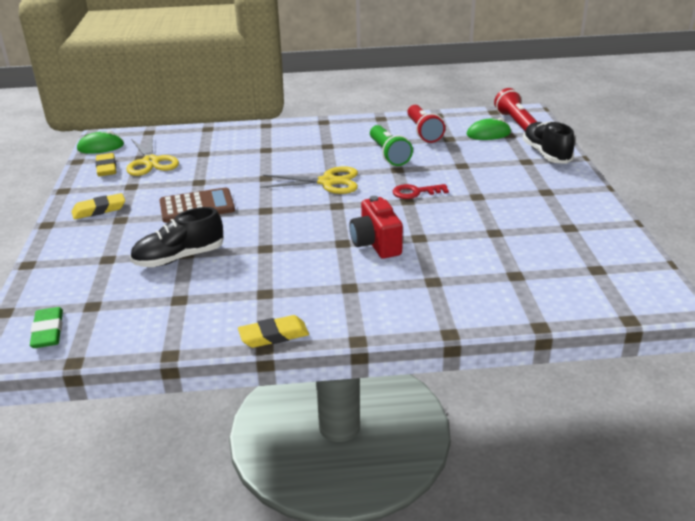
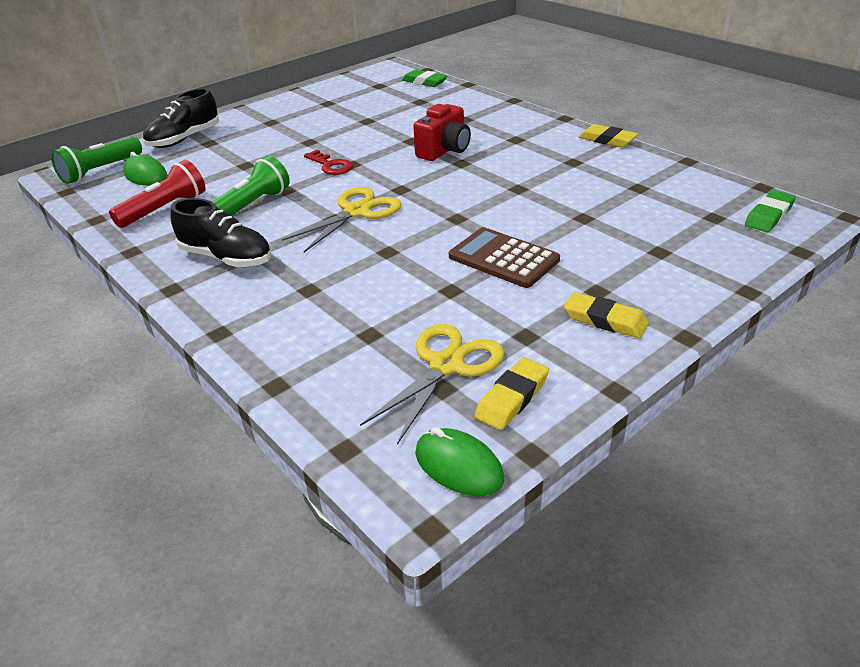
camera: 125 degrees left, 5 degrees up
black shoe [130,207,224,267] -> black shoe moved to [171,198,271,267]
yellow scissors [260,166,358,194] -> yellow scissors turned 75 degrees clockwise [282,187,402,252]
red flashlight [494,88,537,131] -> green flashlight [51,137,142,184]
none -> green eraser [402,69,447,87]

